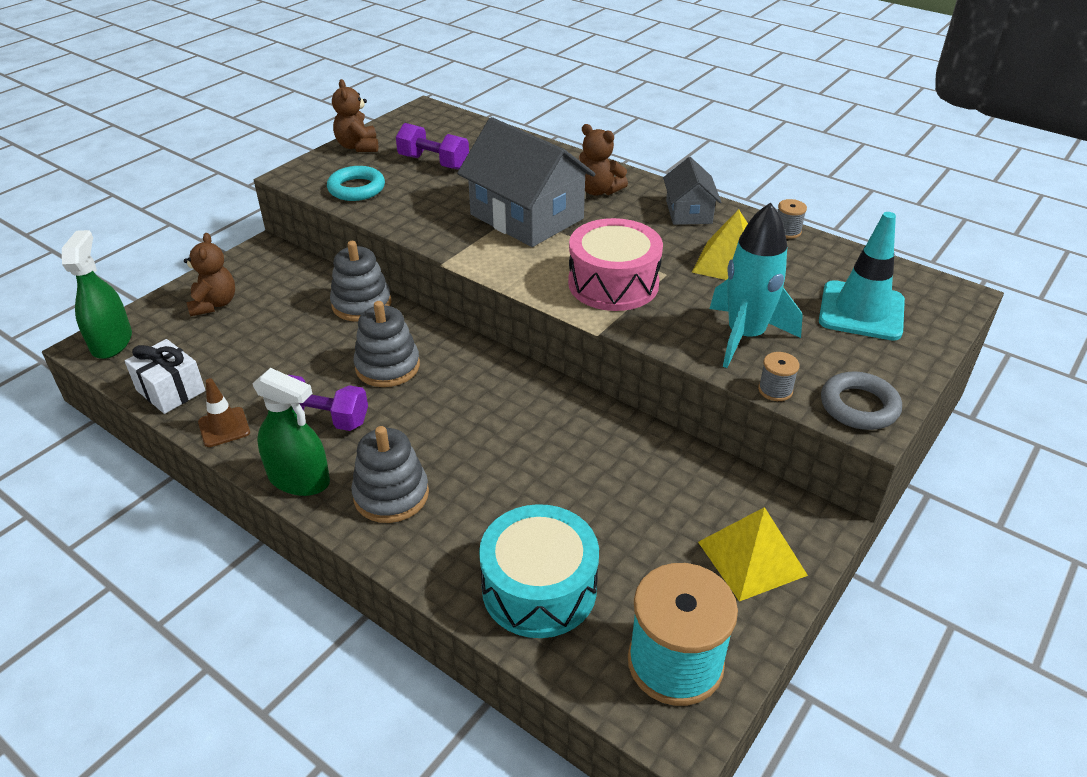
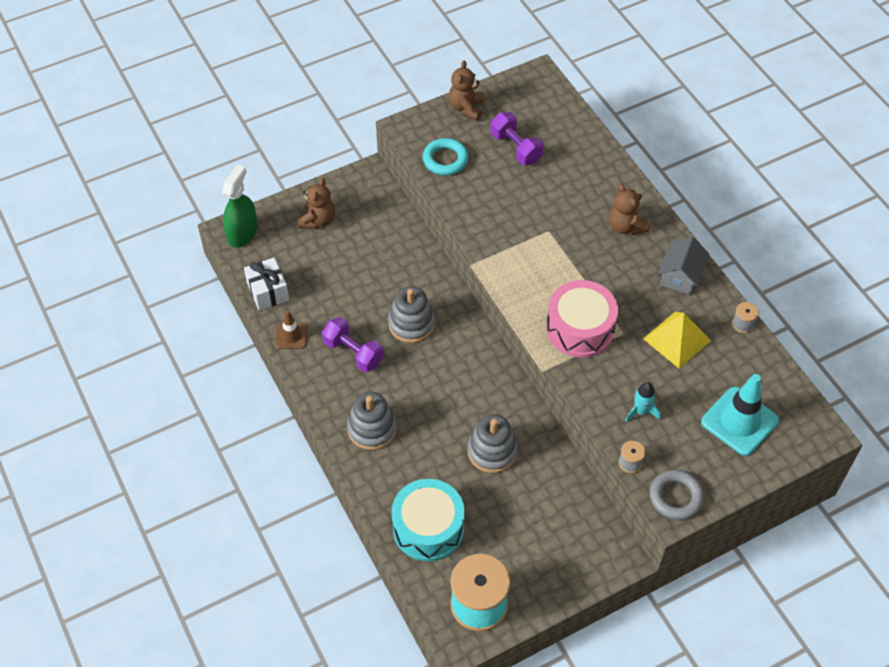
camera: 25 degrees right, 15 degrees up
green spray bottle [252,368,330,496] -> none
grey stacking toy [330,241,391,322] -> grey stacking toy moved to [468,414,518,473]
grey house [457,117,596,247] -> none
yellow pyramid [698,507,808,602] -> none
turquoise rocket [710,202,803,368] -> turquoise rocket [625,382,661,422], size x0.50

